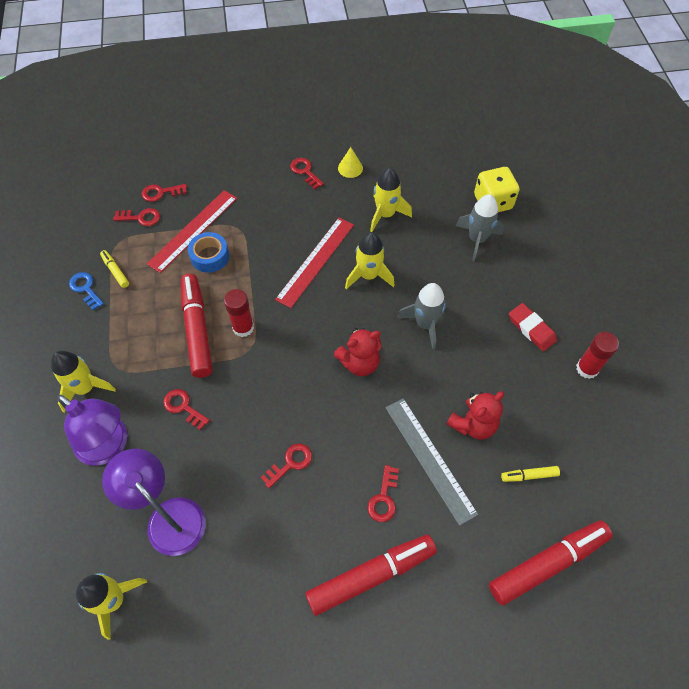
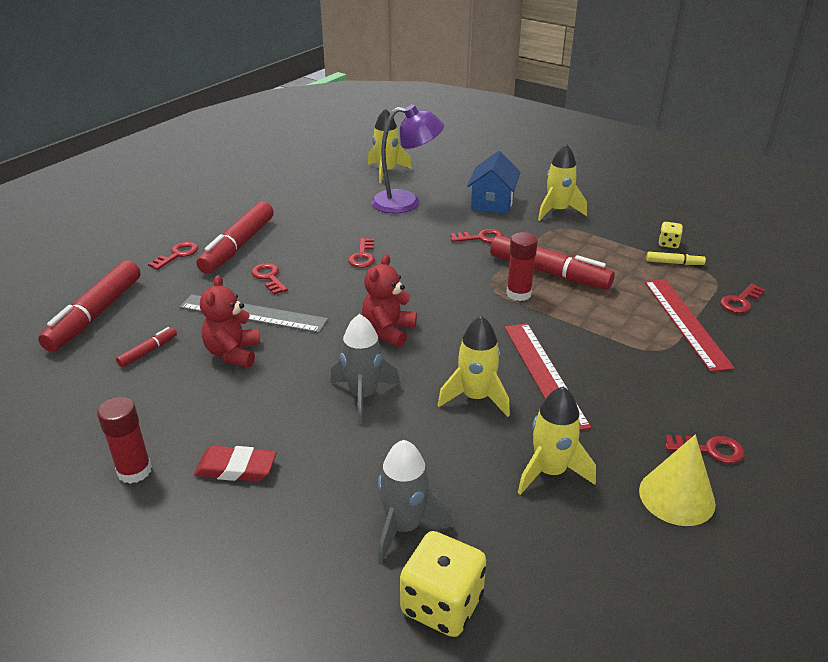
camera: 135 degrees right, 25 degrees down
purple lamp [57,395,127,466] -> blue house [467,151,521,214]
blue key [69,272,104,310] -> yellow dice [659,222,683,248]
red key [142,184,187,202] -> red key moved to [148,242,198,270]
blue tape [188,232,229,273] -> none
yellow cone [338,147,363,178] -> yellow cone [639,435,716,526], size x1.59
yellow marker [501,466,560,482] -> red marker [116,327,177,368]

